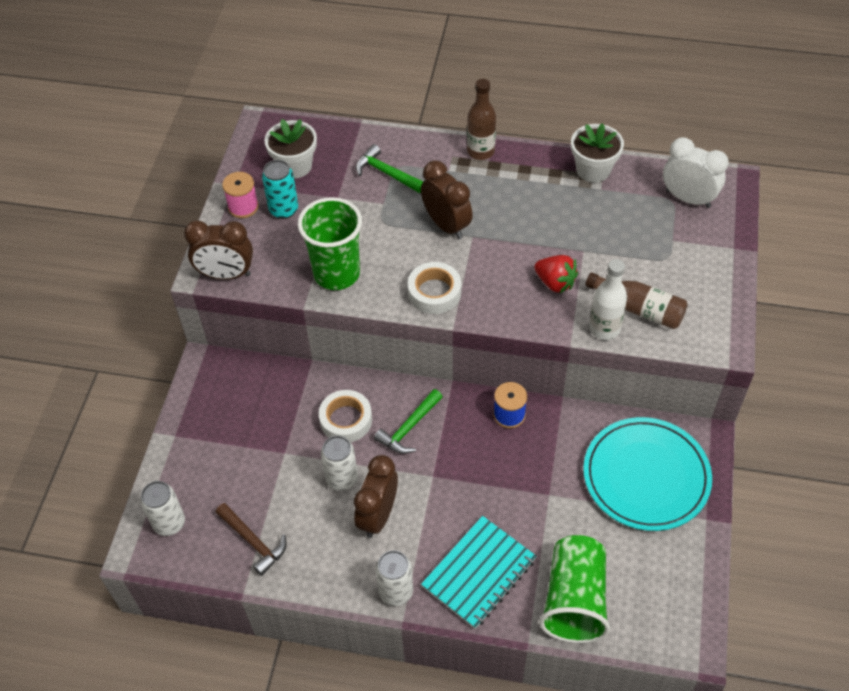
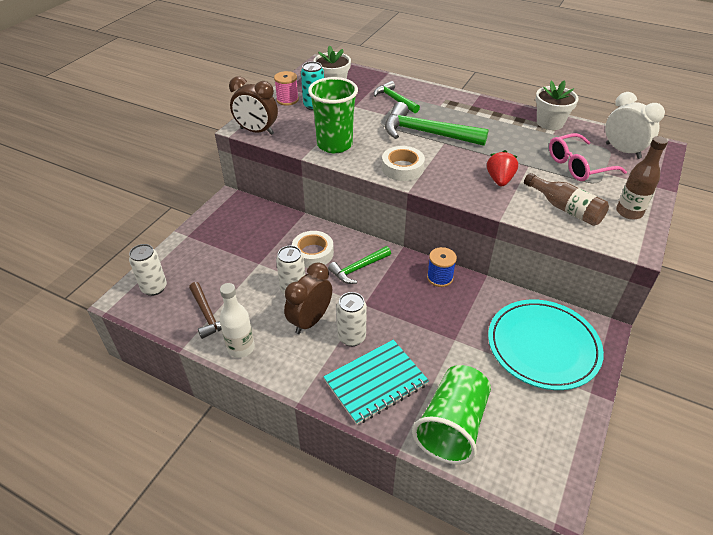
camera: 15 degrees right, 10 degrees down
white can [376,550,413,606] -> white can moved to [337,292,367,346]
brown clock [421,160,473,239] -> green hammer [385,102,488,146]
brown bottle [467,79,496,160] -> brown bottle moved to [616,136,668,220]
red strawberry [534,255,578,293] -> red strawberry turned 135 degrees counterclockwise [487,150,518,186]
white bottle [589,259,627,340] -> white bottle moved to [219,283,255,358]
none -> pink glasses [549,133,627,181]

